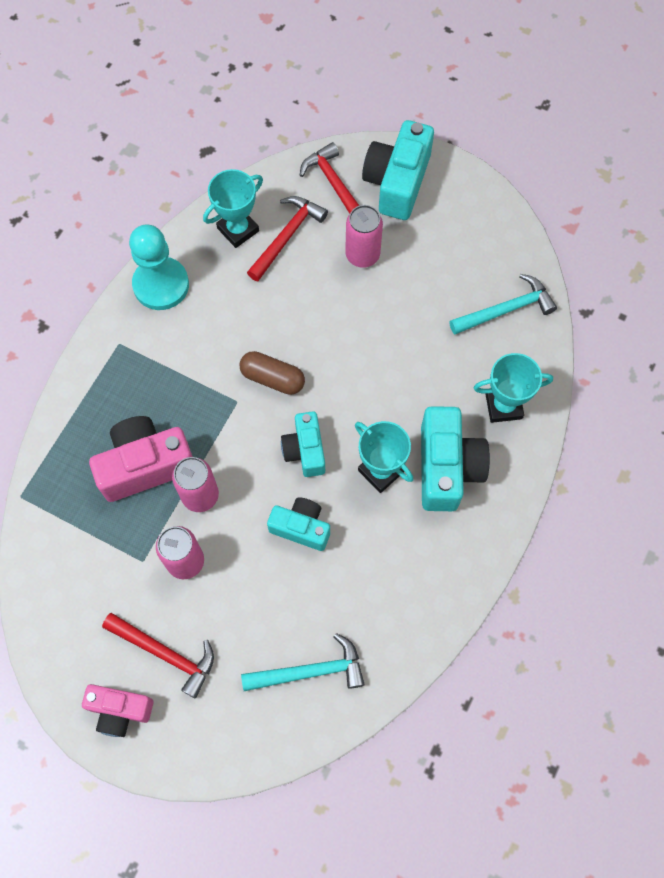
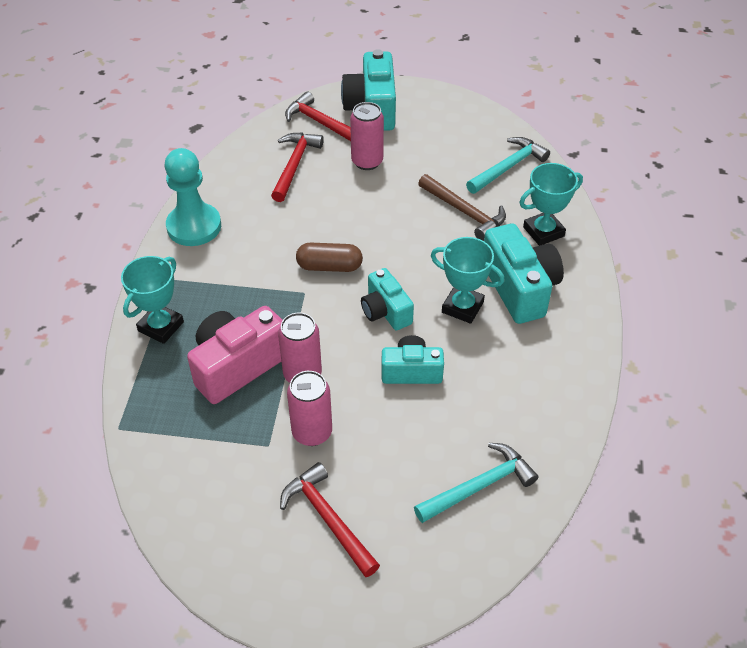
camera: 20 degrees left, 20 degrees down
pink camera [82,684,153,737] -> none
red hammer [102,613,214,699] -> red hammer turned 135 degrees counterclockwise [280,462,380,577]
turquoise trophy [203,169,263,248] -> turquoise trophy moved to [121,256,184,344]
none -> brown hammer [418,174,506,241]

